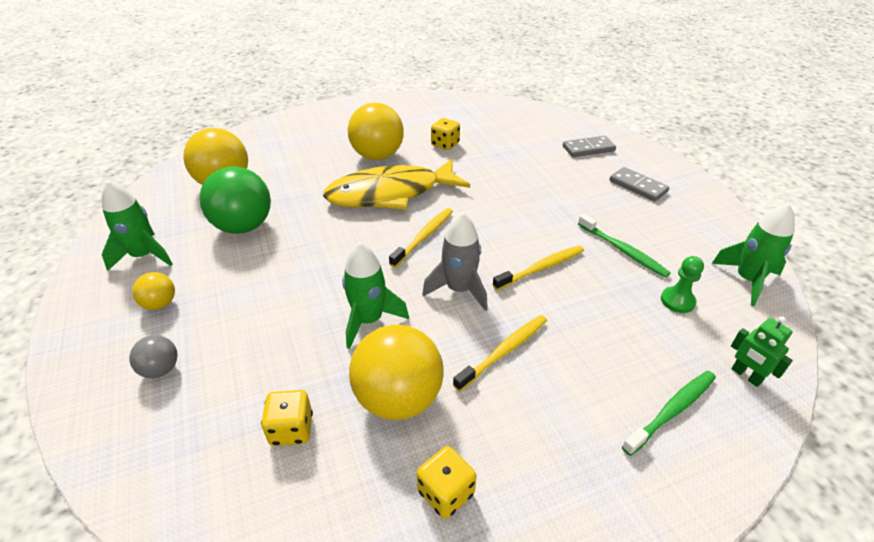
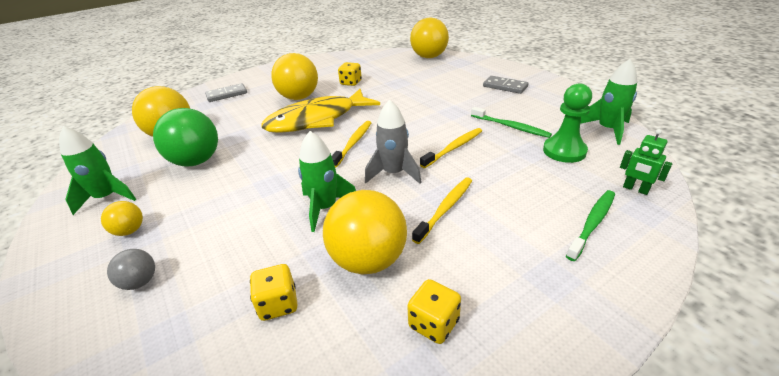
camera: 10 degrees left, 5 degrees down
grey domino [563,136,616,157] -> grey domino moved to [205,83,247,102]
green pawn [661,256,704,313] -> green pawn [543,83,592,163], size x1.57
none -> yellow ball [410,18,449,58]

